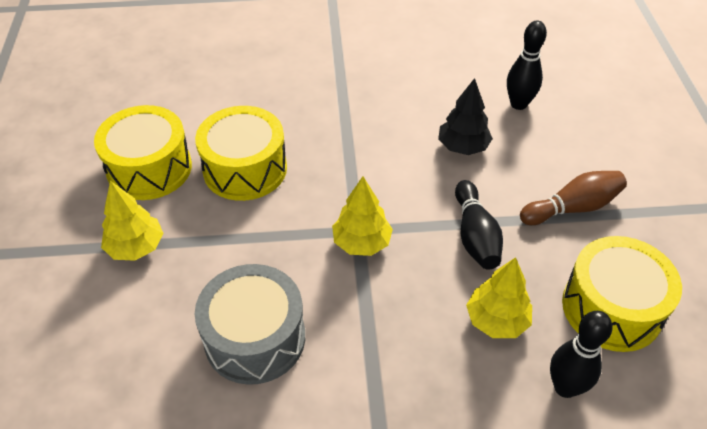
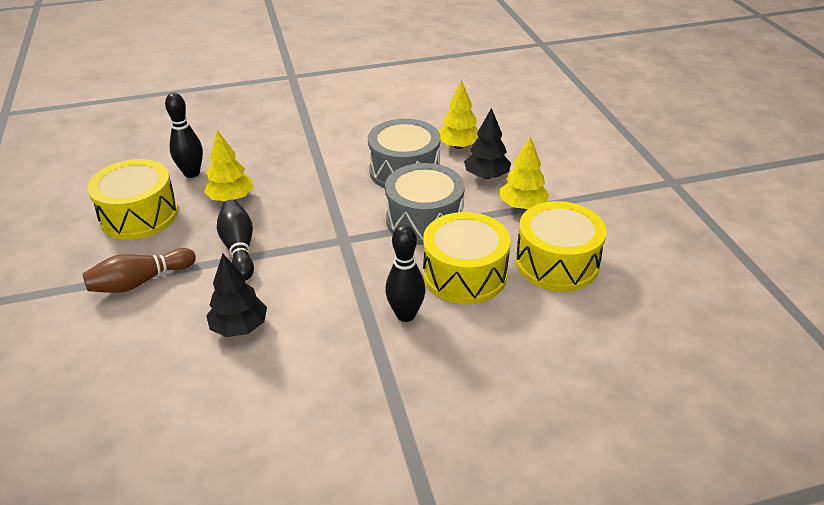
camera: 170 degrees right, 10 degrees down
yellow tree [332,177,393,256] -> yellow tree moved to [438,80,478,149]
black bowling pin [507,20,547,110] -> black bowling pin moved to [385,225,425,322]
none -> grey drum [385,163,465,245]
none -> black tree [464,108,511,179]

